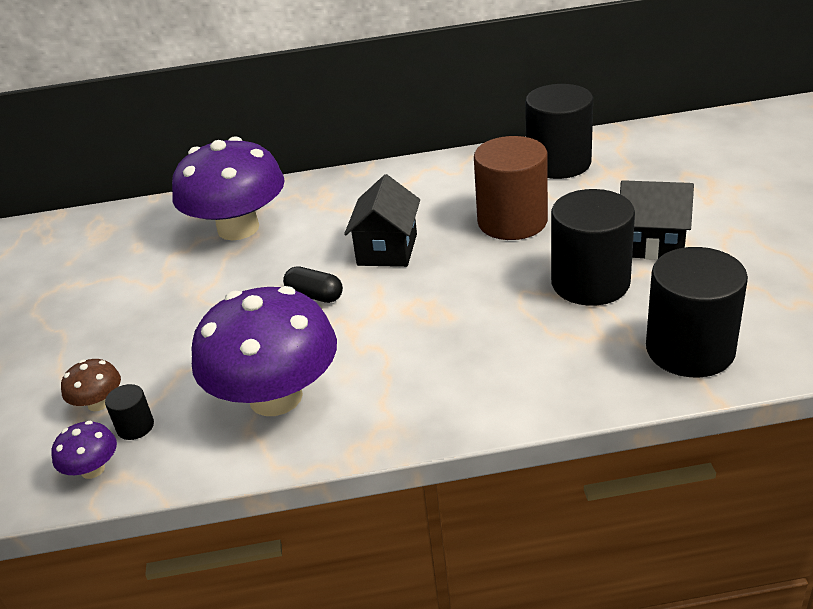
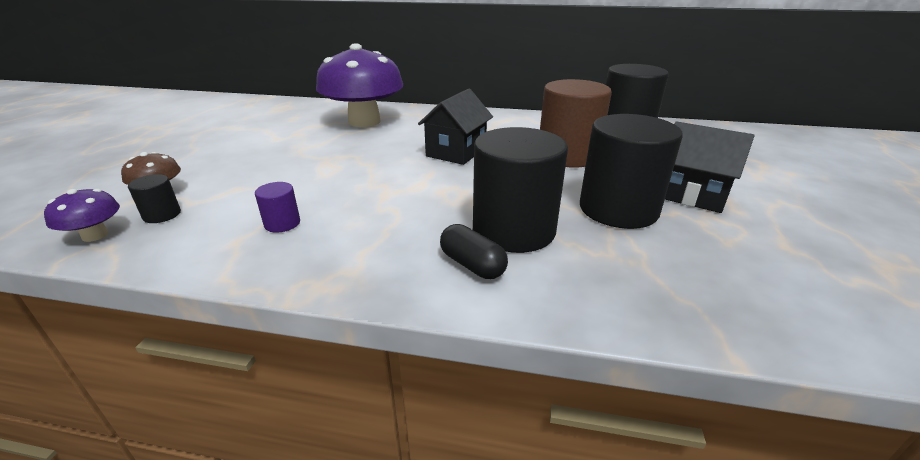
camera: 15 degrees right, 5 degrees down
purple mushroom [191,286,337,416] -> purple cylinder [255,182,300,233]
black capsule [283,266,343,303] -> black capsule moved to [440,224,508,279]
black cylinder [646,247,748,377] -> black cylinder moved to [473,127,568,253]

